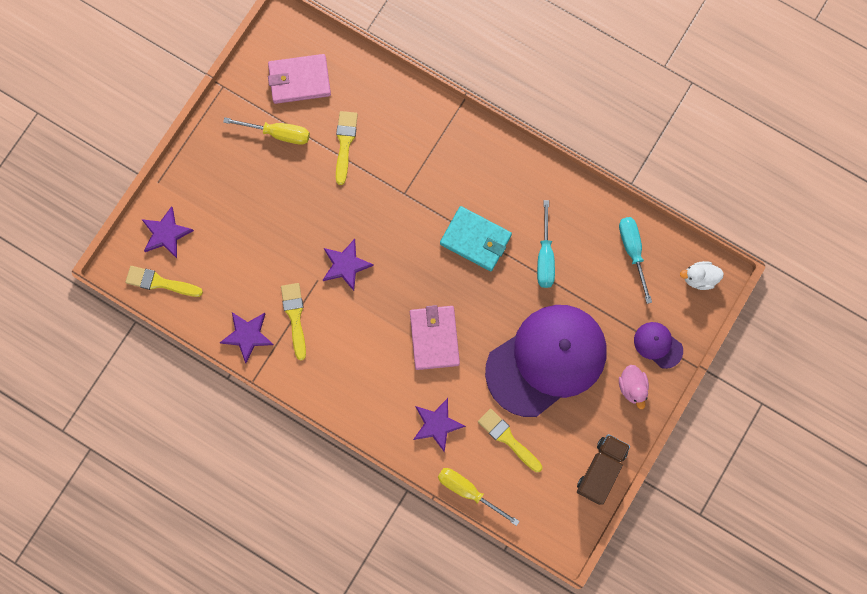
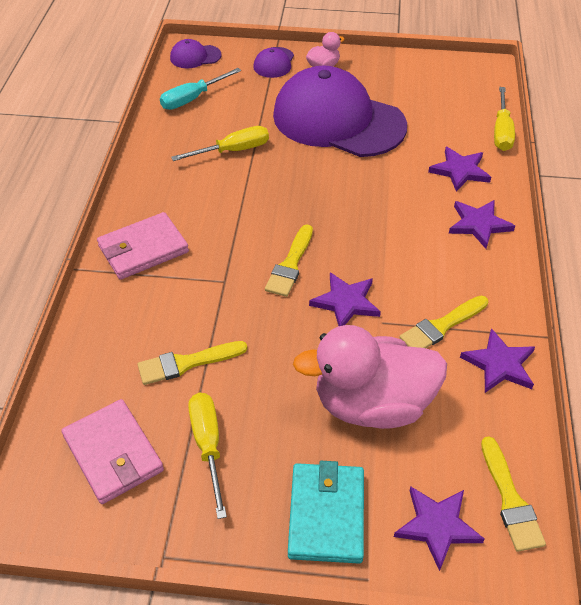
camera: 115 degrees left, 30 degrees down
pink wallet [410,305,460,370] -> pink wallet moved to [97,212,189,280]
turquoise wallet [440,206,512,271] -> turquoise wallet moved to [288,461,364,564]
yellow brush [478,409,542,472] -> yellow brush moved to [265,225,313,297]
turquoise screwdriver [537,200,555,288] -> yellow screwdriver [171,126,269,161]
brown truck [577,434,630,505] -> none
white duck [680,261,724,290] -> purple cap [170,39,221,68]
none -> pink duck [293,325,447,429]
none -> purple star [449,200,515,249]

